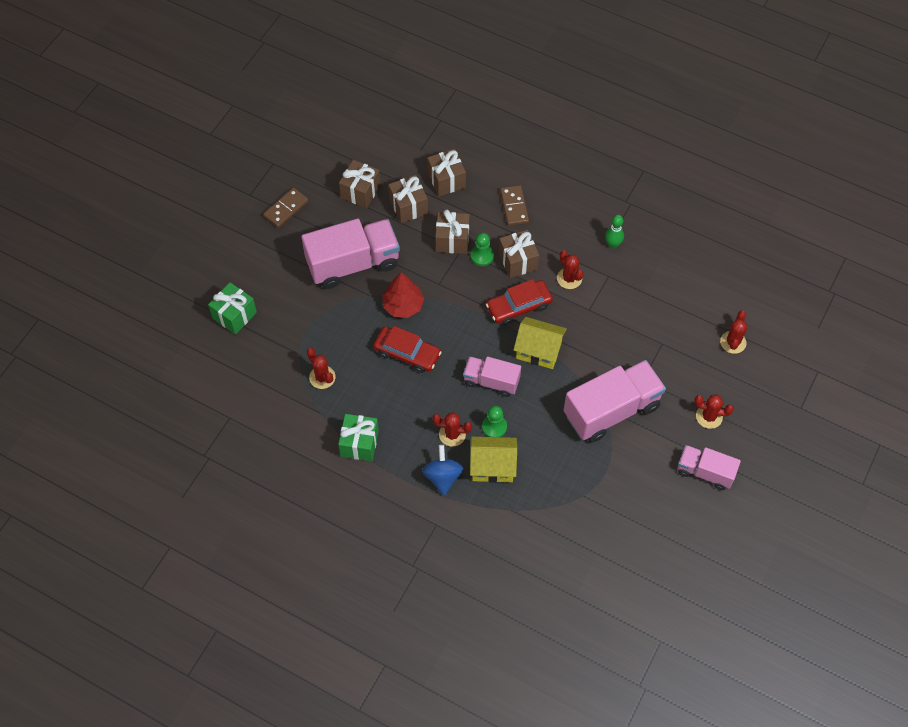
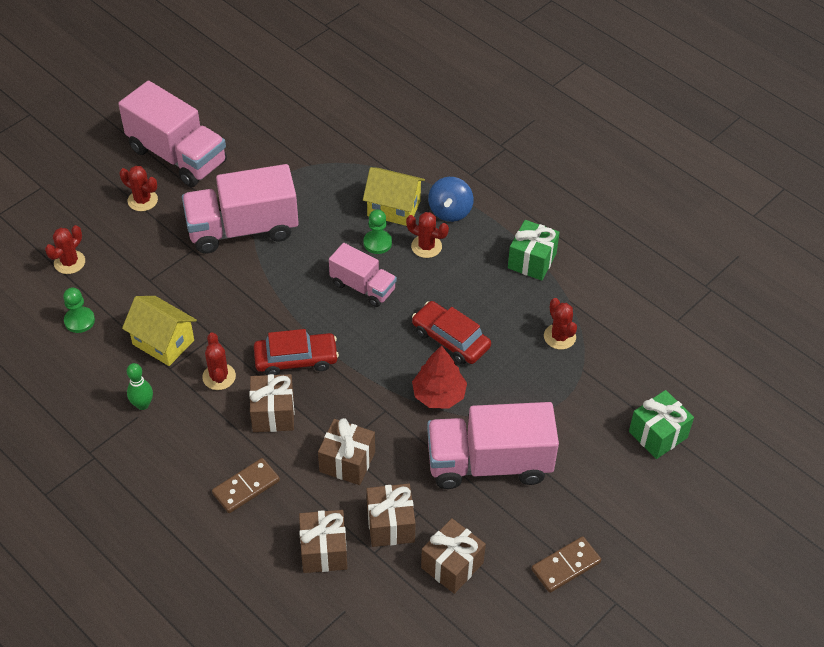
camera: 165 degrees left, 10 degrees down
green pawn [471,233,494,266] -> green pawn moved to [63,288,95,333]
brown domino [500,185,529,226] -> brown domino turned 45 degrees clockwise [212,458,280,513]
yellow house [514,317,567,369] -> yellow house moved to [122,296,197,366]
pink truck [678,445,741,490] -> pink truck [118,81,227,187], size x1.73

